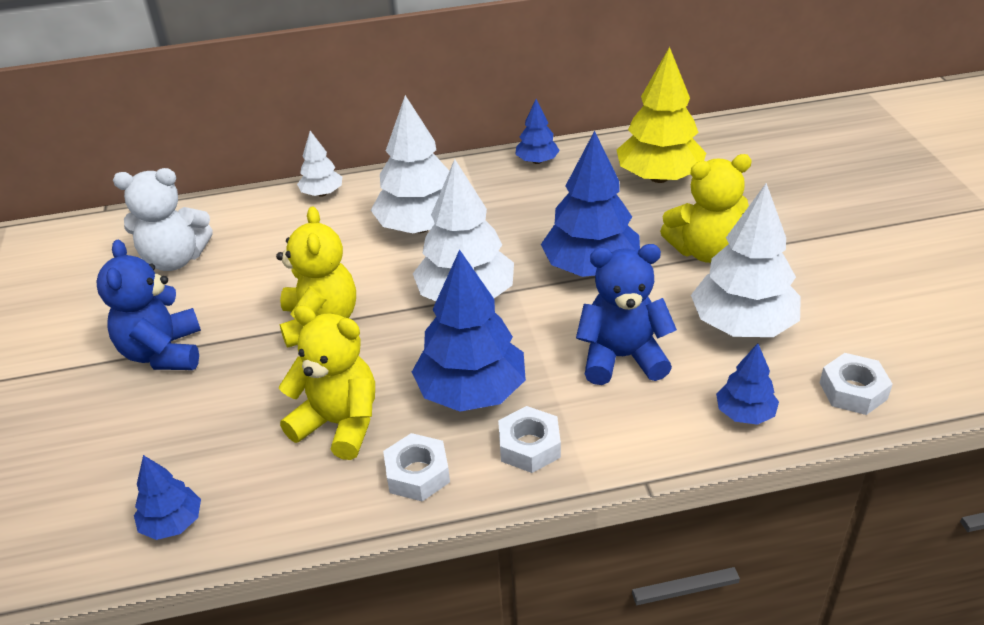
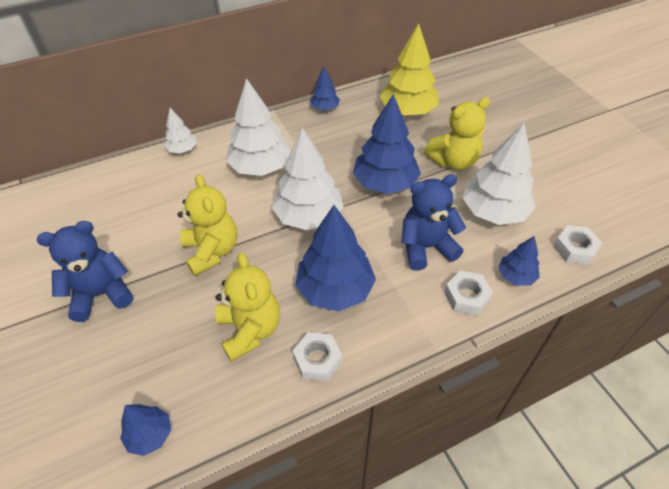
camera: 15 degrees left, 10 degrees up
blue teddy bear [97,239,201,370] -> blue teddy bear turned 90 degrees clockwise [37,221,133,322]
white teddy bear [113,168,213,271] -> none
yellow teddy bear [279,305,375,460] -> yellow teddy bear turned 60 degrees clockwise [216,253,280,362]
white nut [498,406,561,473] -> white nut moved to [444,271,493,316]

